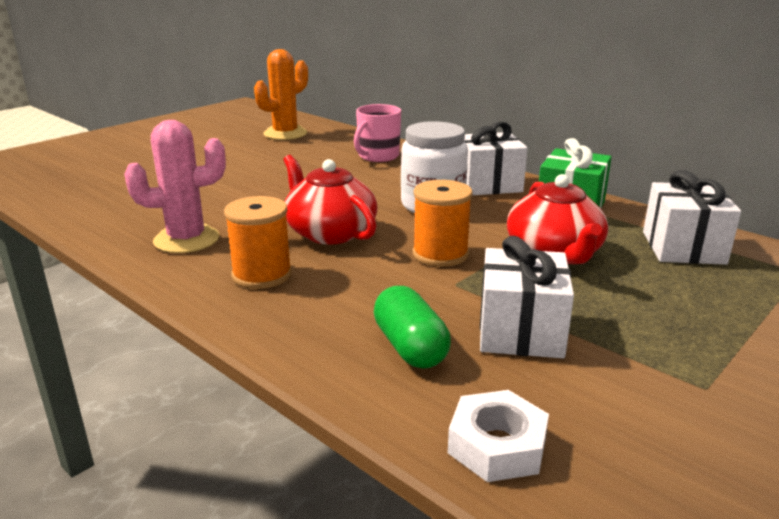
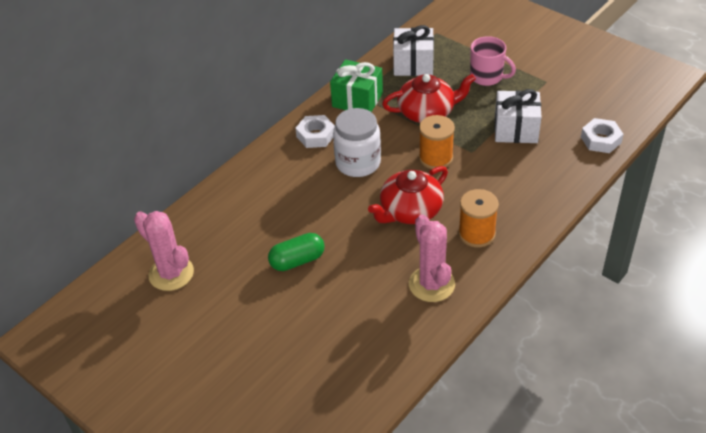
camera: 90 degrees left, 20 degrees up
orange cactus [254,49,308,140] -> pink cactus [134,211,194,291]
pink mug [354,104,401,162] -> pink mug moved to [470,36,516,86]
green capsule [374,286,451,369] -> green capsule moved to [268,233,324,271]
white gift [464,121,528,195] -> white nut [295,115,335,148]

